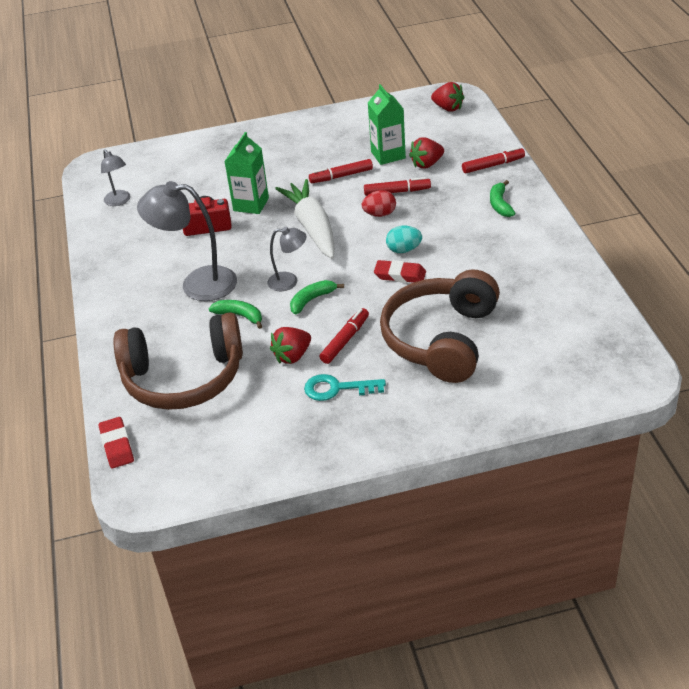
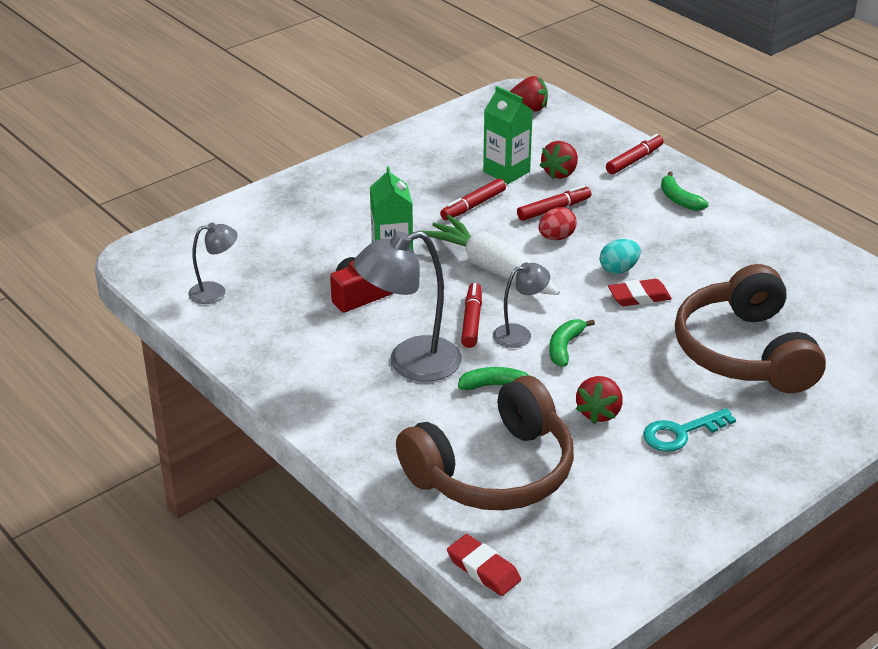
camera: 30 degrees left, 5 degrees down
grey lamp [101,149,130,206] -> grey lamp turned 45 degrees counterclockwise [188,223,238,304]
red marker [319,308,369,364] -> red marker moved to [461,283,482,348]

